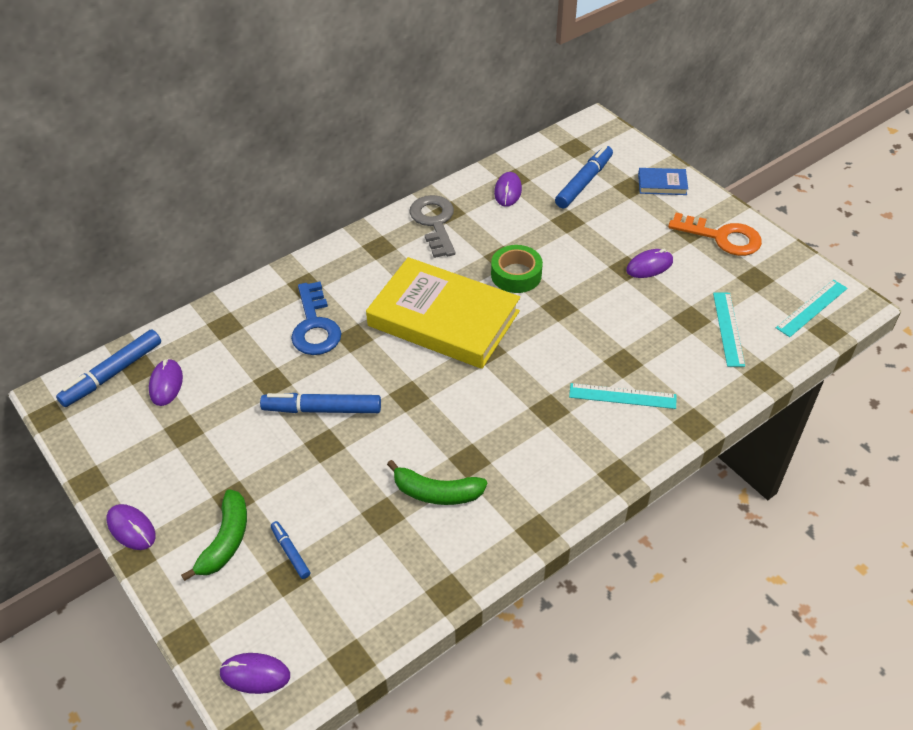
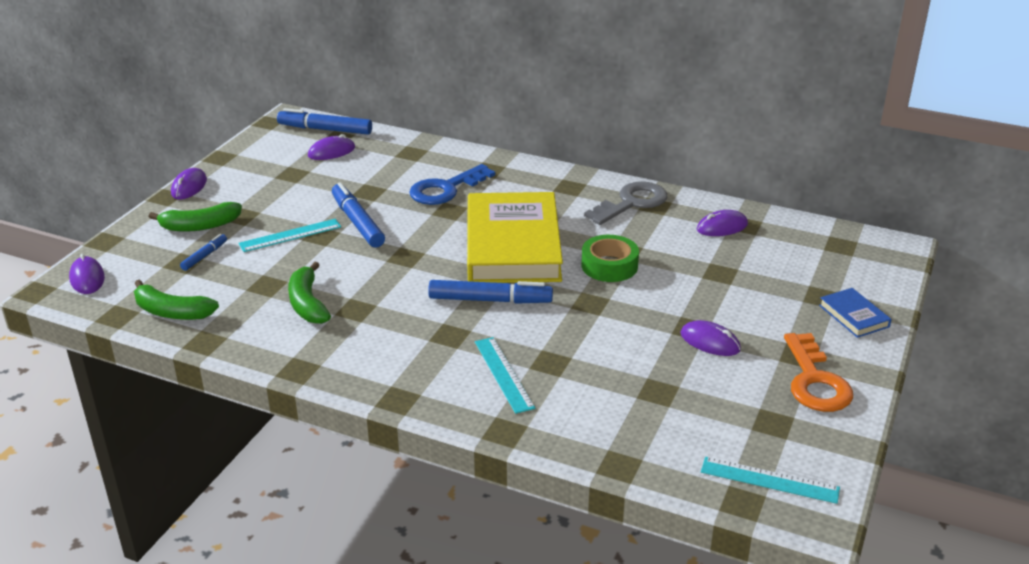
camera: 60 degrees right, 15 degrees down
blue marker [555,145,613,208] -> blue marker moved to [428,280,553,304]
turquoise ruler [713,292,745,367] -> turquoise ruler moved to [238,219,341,252]
none -> green banana [134,279,219,320]

